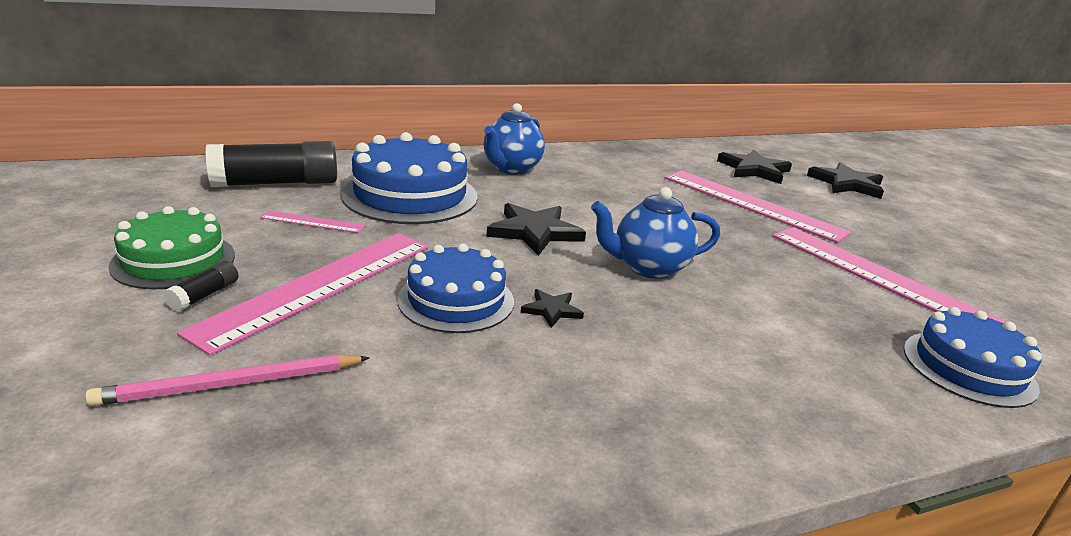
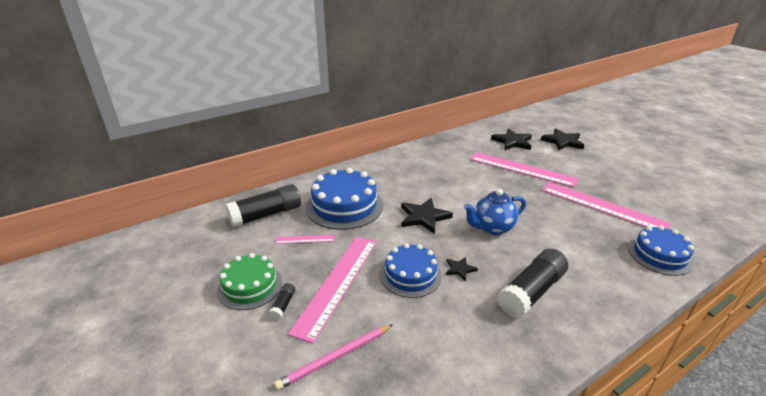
camera: 10 degrees left, 5 degrees up
blue teapot [484,103,545,174] -> none
none -> black glue stick [497,249,568,318]

